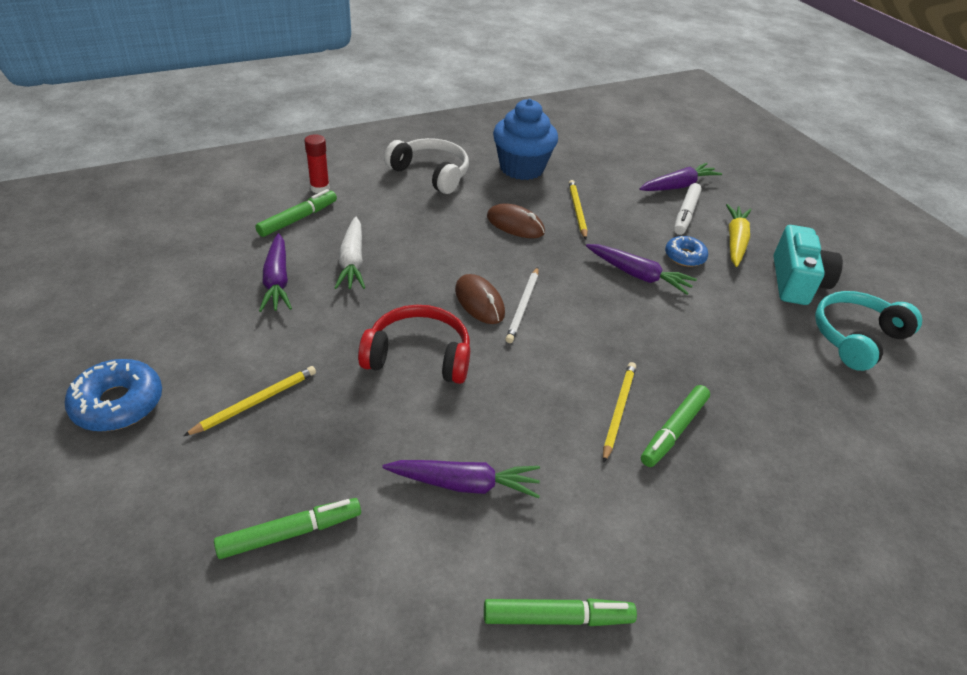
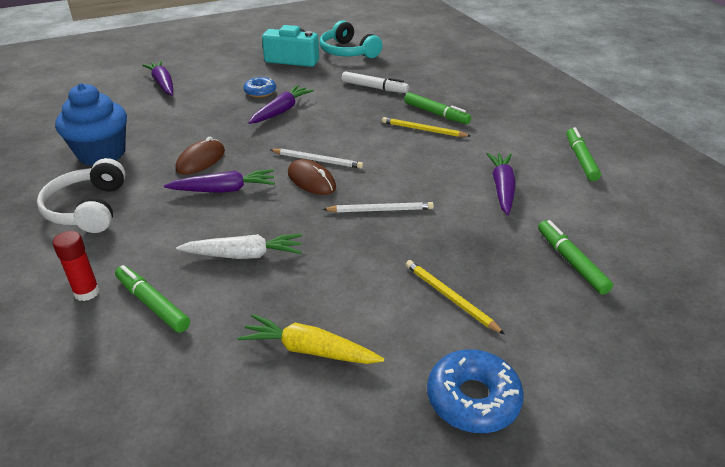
camera: 85 degrees left, 5 degrees down
purple carrot [259,233,292,312] -> purple carrot moved to [164,169,275,193]
red headphones [358,305,470,384] -> white pencil [322,202,434,212]
white headphones [384,138,469,194] -> white headphones turned 45 degrees counterclockwise [37,158,126,233]
brown mouse [455,274,505,324] -> brown mouse turned 75 degrees clockwise [288,159,336,195]
yellow pencil [569,180,587,239] -> none
white marker [674,183,702,235] -> white marker moved to [342,71,409,93]
yellow carrot [726,204,751,267] -> yellow carrot moved to [238,314,384,364]

